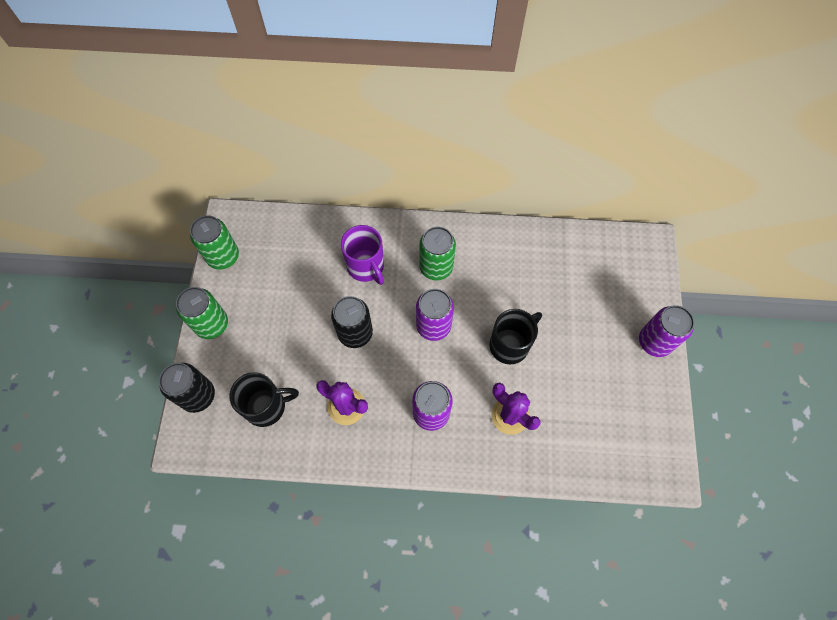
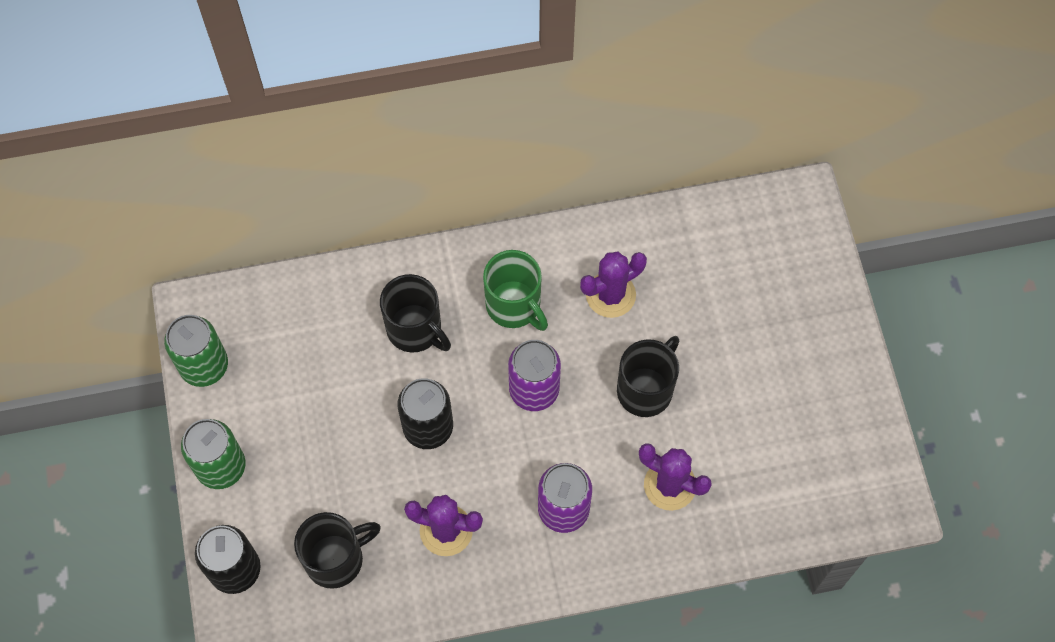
camera: 15 degrees left, 0 degrees up
purple mug [341,225,384,285] -> black mug [380,274,451,352]
green can [419,226,456,280] -> green mug [483,250,548,331]
purple can [639,305,694,357] -> none
none -> purple cactus [580,251,647,318]

